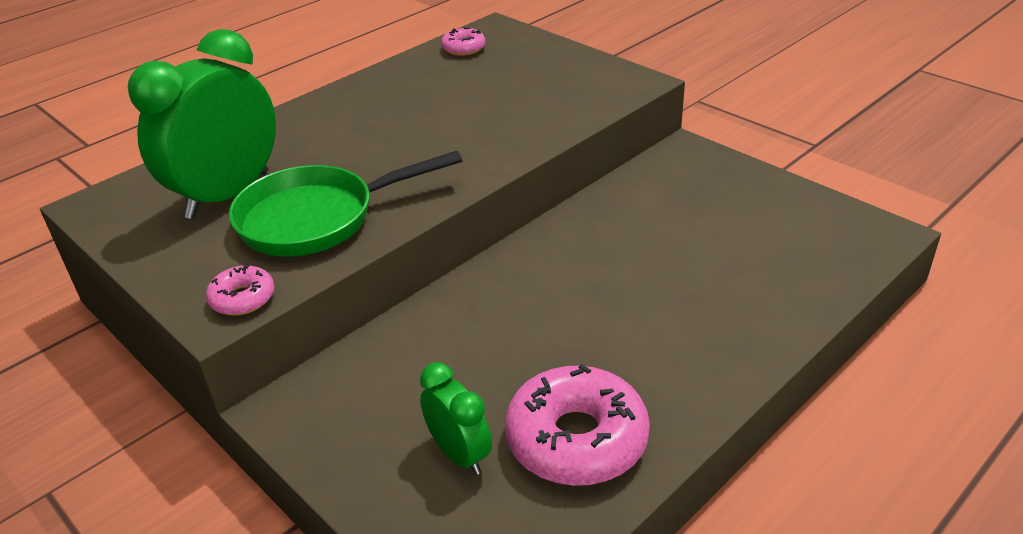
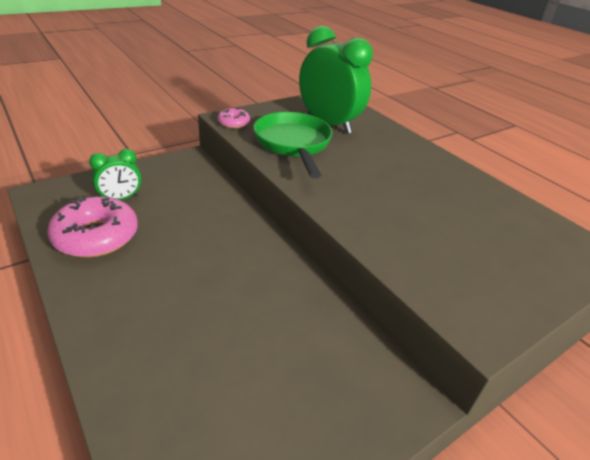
camera: 95 degrees right, 0 degrees up
pink donut [441,27,486,56] -> none

